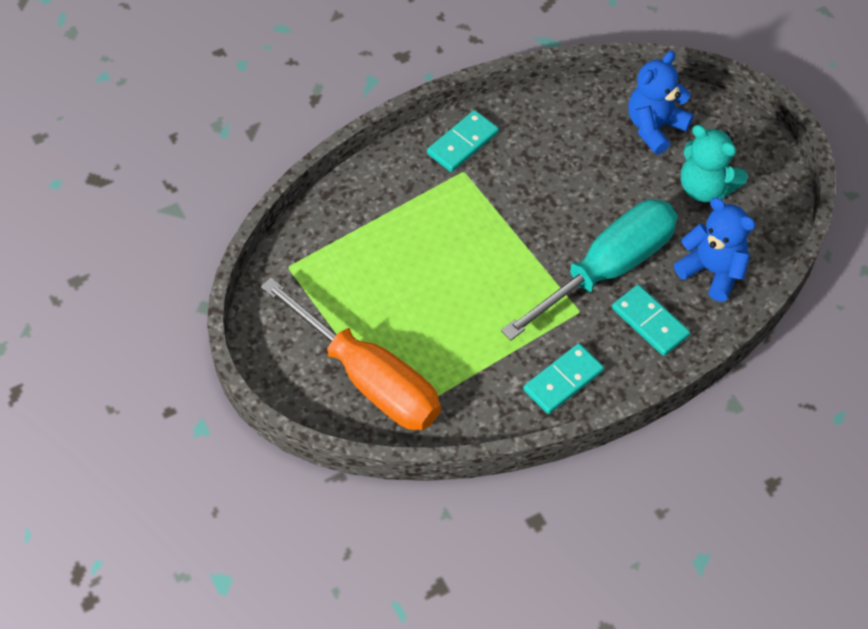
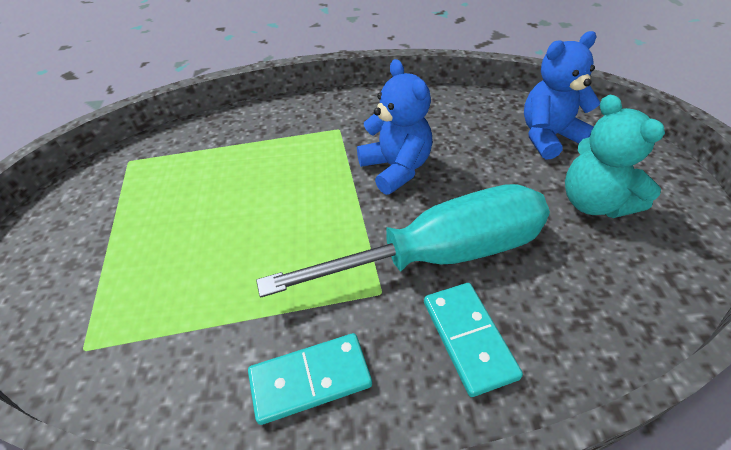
camera: 25 degrees right, 10 degrees down
orange screwdriver [261,278,441,430] -> none
turquoise domino [427,110,499,172] -> none
blue teddy bear [674,198,756,302] -> blue teddy bear moved to [357,59,433,195]

